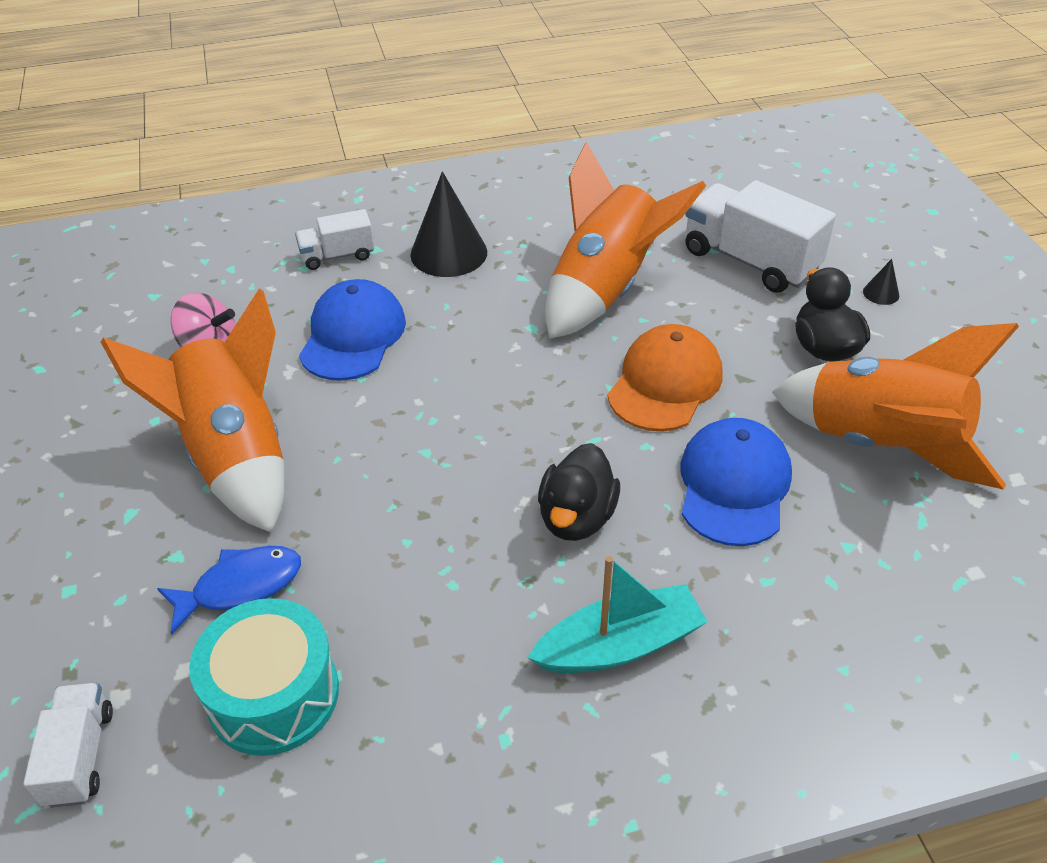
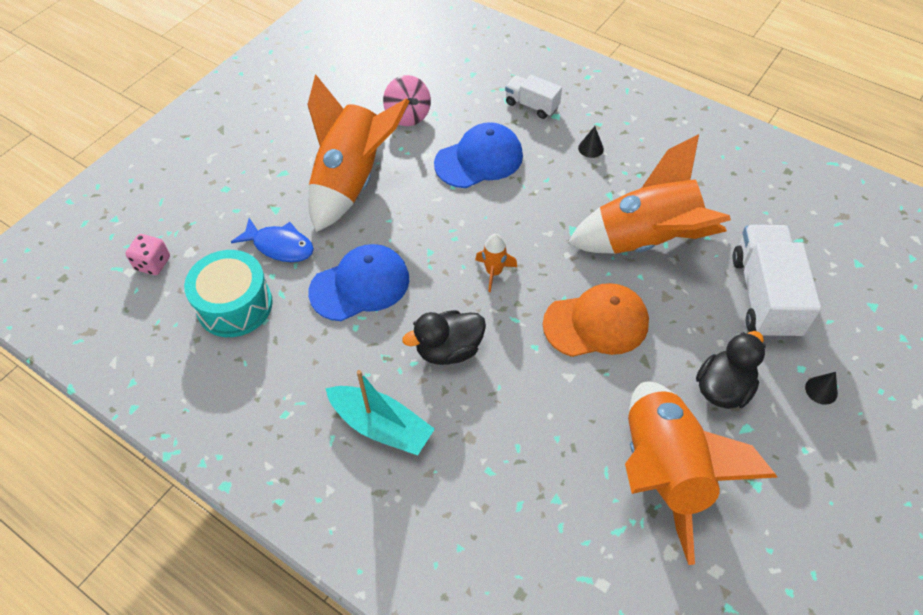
camera: 50 degrees right, 10 degrees up
white truck [23,683,113,808] -> pink dice [125,234,170,275]
black cone [410,171,487,277] -> black cone [578,126,604,158], size x0.43
blue cap [680,418,792,546] -> blue cap moved to [308,244,409,321]
none -> orange rocket [475,234,517,292]

